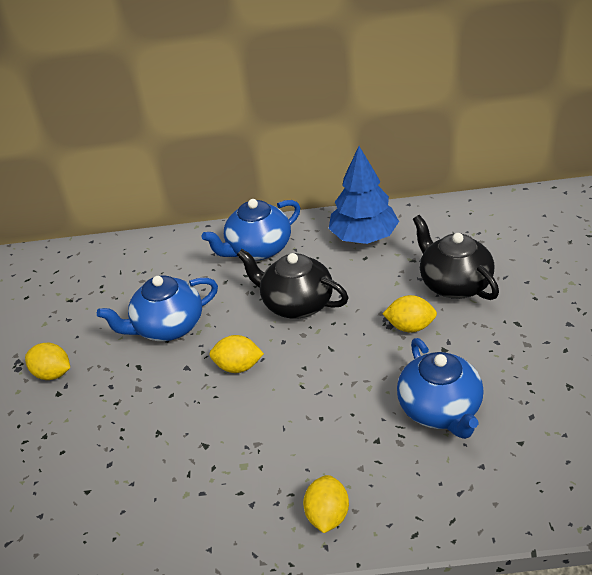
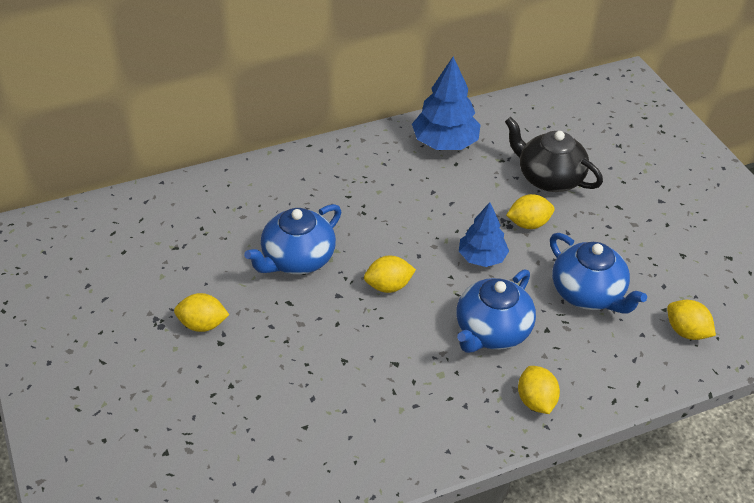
camera: 25 degrees left, 5 degrees up
blue teapot [201,199,300,260] -> blue teapot moved to [456,269,536,353]
black teapot [237,249,348,319] -> none
none -> blue tree [459,202,509,267]
none -> yellow lemon [667,300,716,340]

